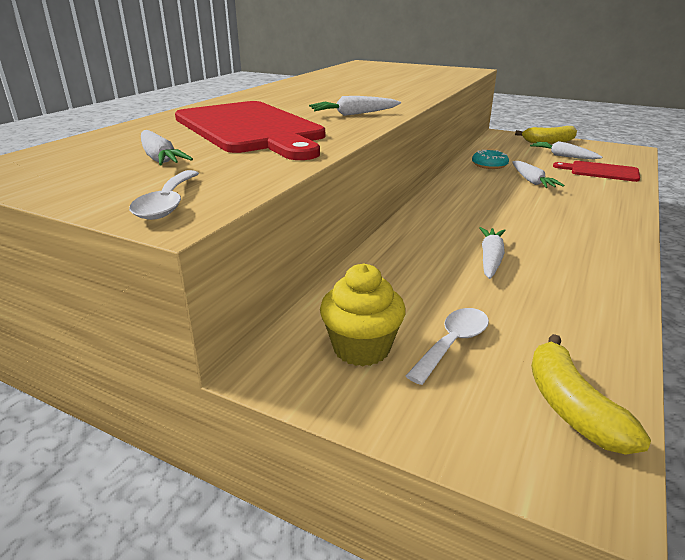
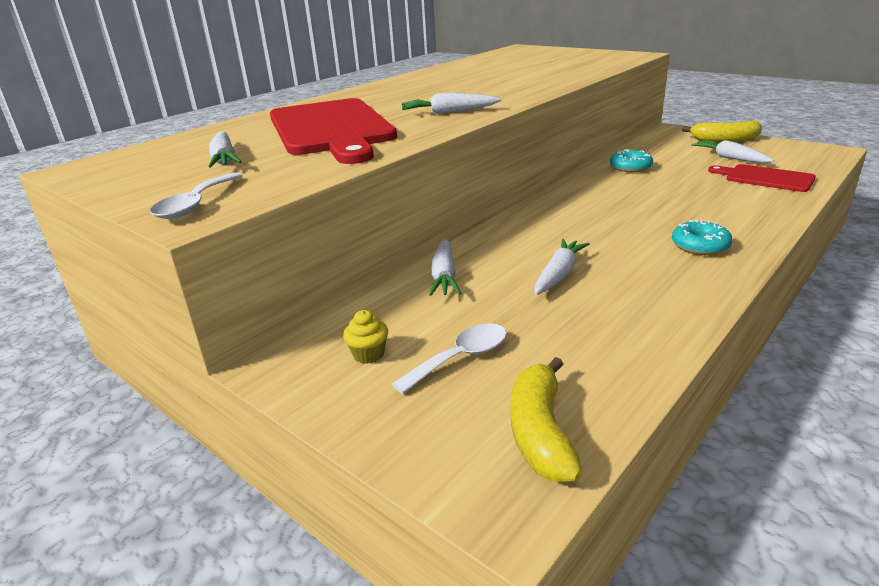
camera: 15 degrees right, 0 degrees up
yellow cupcake [320,263,406,366] -> yellow cupcake [343,310,388,364], size x0.54
white carrot [512,161,565,188] -> white carrot moved to [429,239,461,296]
none -> turquoise donut [672,220,733,255]

